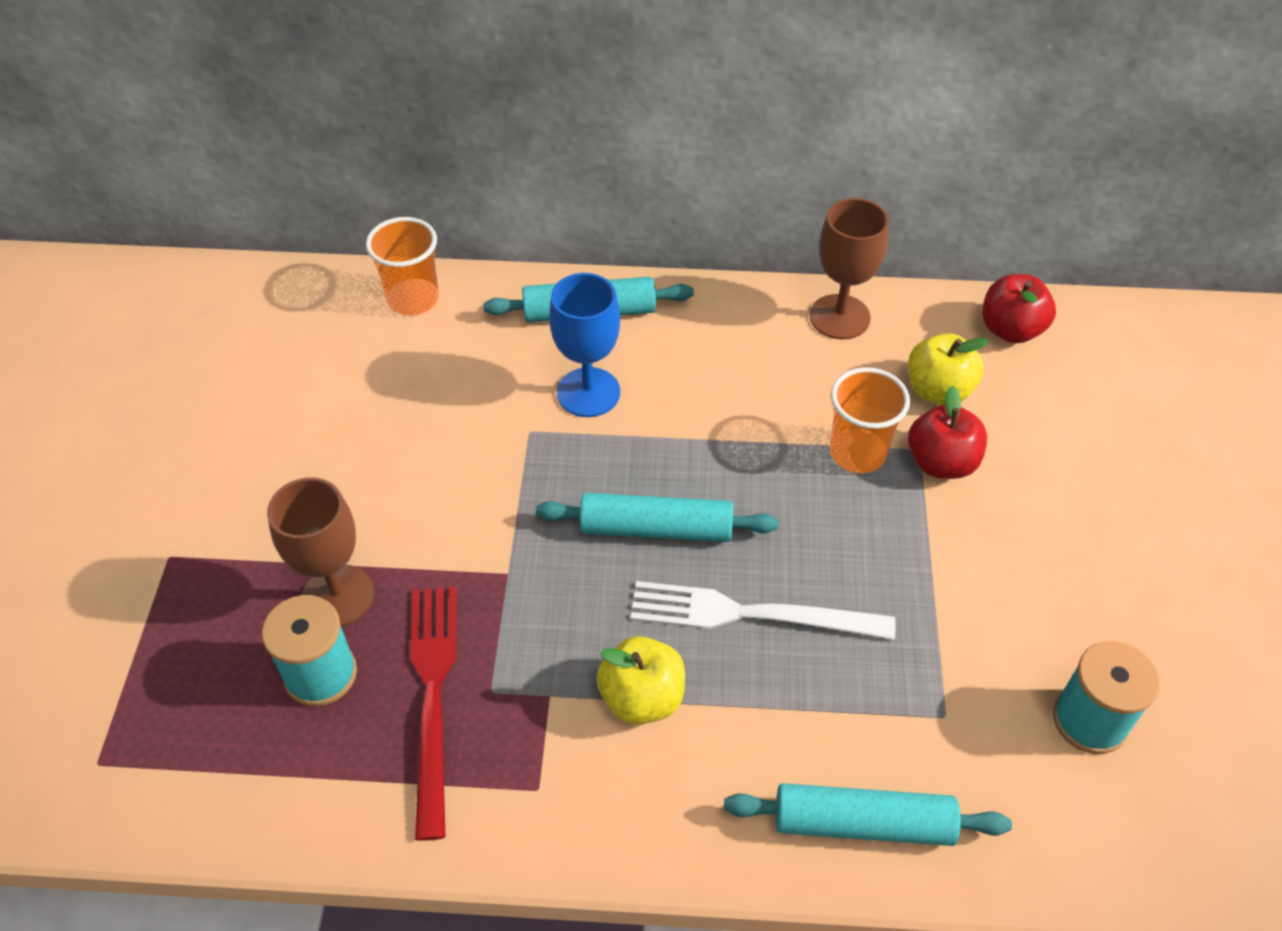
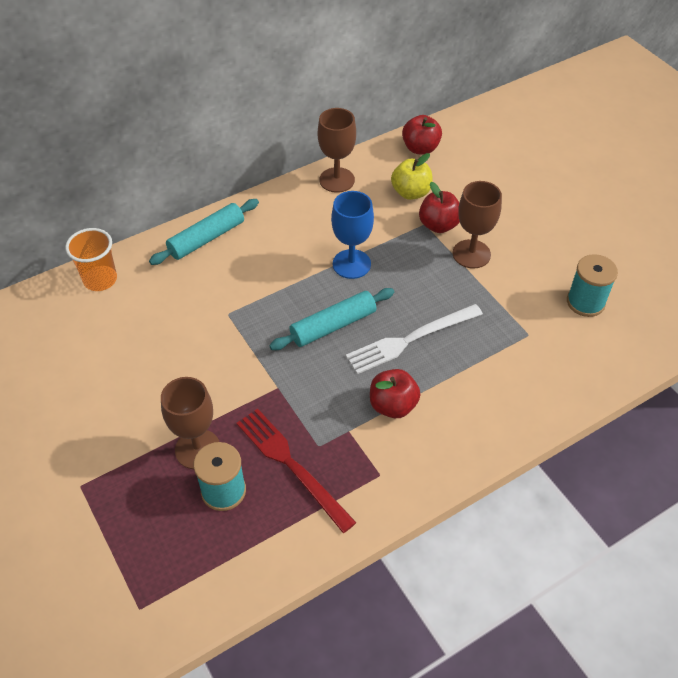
camera: 35 degrees left, 0 degrees up
blue goblet [549,273,620,417] -> blue goblet moved to [331,191,374,279]
yellow apple [597,636,685,725] -> red apple [370,369,421,418]
turquoise rolling pin [724,783,1012,846] -> none
orange cup [830,367,910,473] -> none
none -> brown goblet [453,181,502,269]

